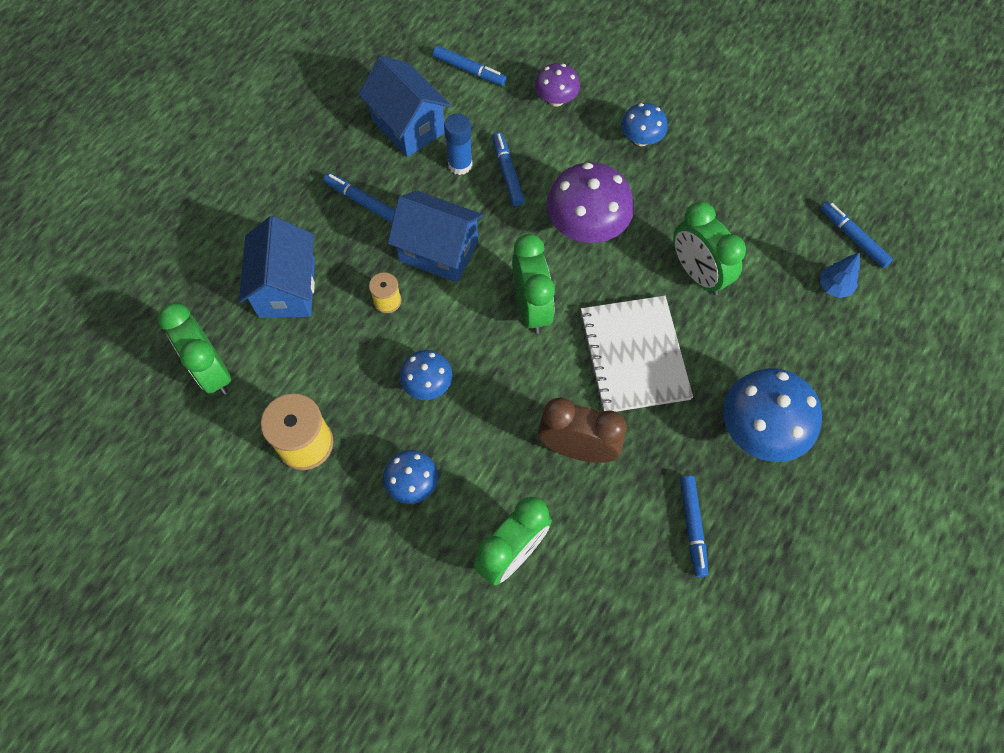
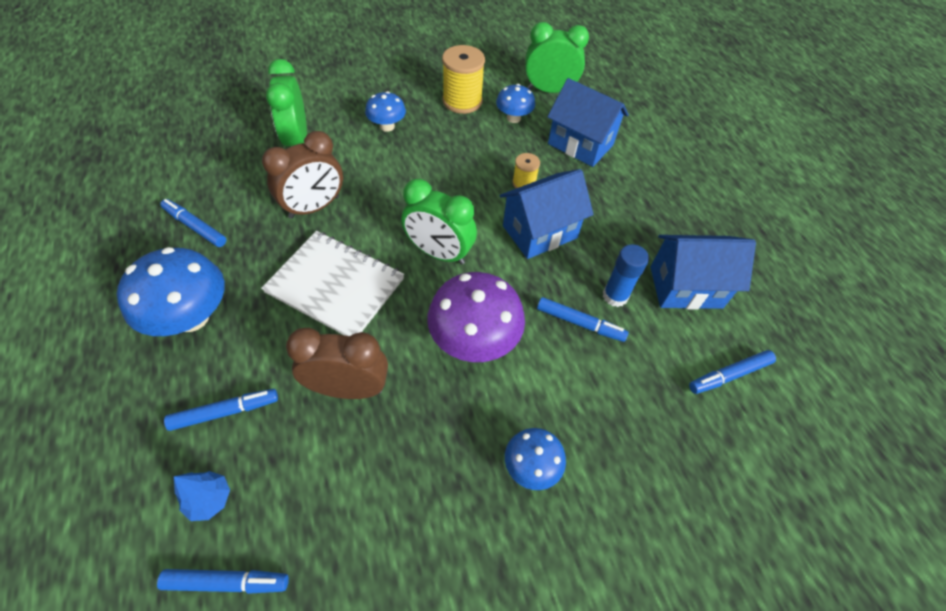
camera: 125 degrees right, 10 degrees down
blue marker [324,173,395,222] -> blue marker moved to [164,389,278,431]
blue mushroom [400,350,453,400] -> blue mushroom moved to [496,84,535,123]
purple mushroom [535,63,580,106] -> none
green clock [673,202,746,295] -> brown clock [286,328,388,399]

